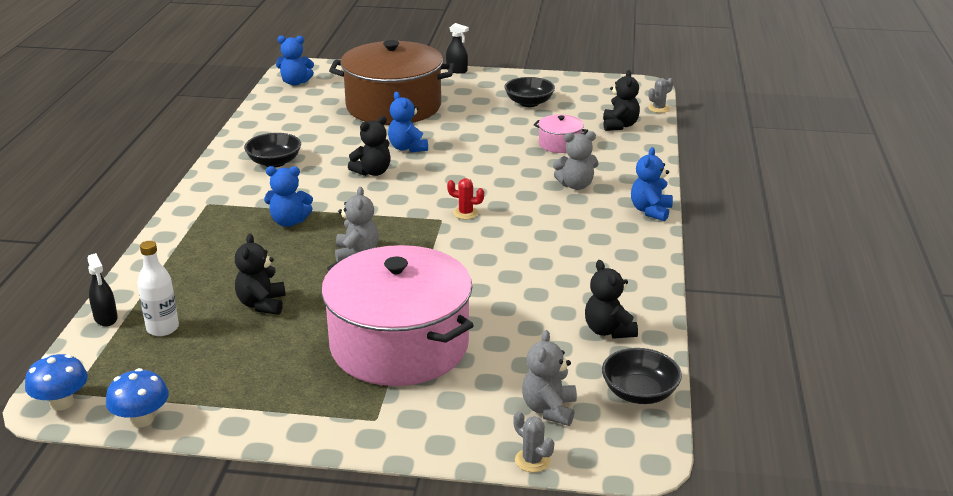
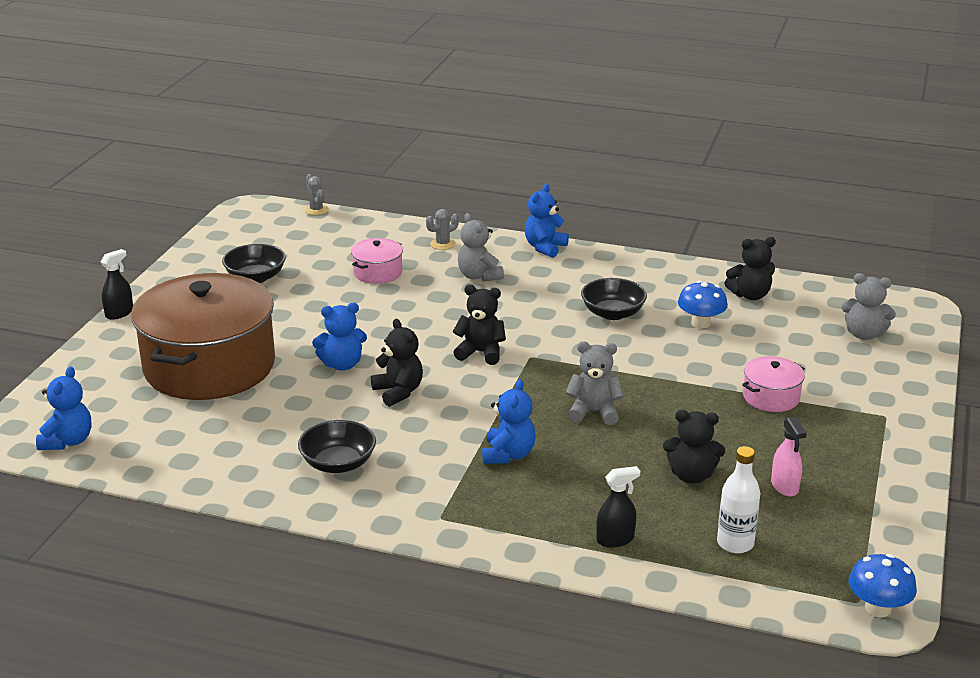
camera: 80 degrees left, 0 degrees up
black spray bottle [88,253,118,326] -> black spray bottle moved to [596,466,640,548]
blue mushroom [106,368,169,428] -> blue mushroom moved to [678,281,728,328]
pink pot [321,245,474,386] -> pink pot [742,356,805,412], size x0.42
red cactus [447,178,484,219] -> none
grey cactus [513,411,554,473] -> grey cactus moved to [426,209,459,250]
grey teddy bear [553,131,598,190] -> grey teddy bear turned 150 degrees clockwise [458,213,504,282]
black bowl [602,348,682,404] -> black bowl moved to [581,278,647,320]
black teddy bear [603,70,640,131] -> black teddy bear moved to [453,285,506,365]
blue teddy bear [631,147,673,221] -> blue teddy bear turned 90 degrees clockwise [525,184,569,258]
none -> pink spray bottle [771,416,807,497]

